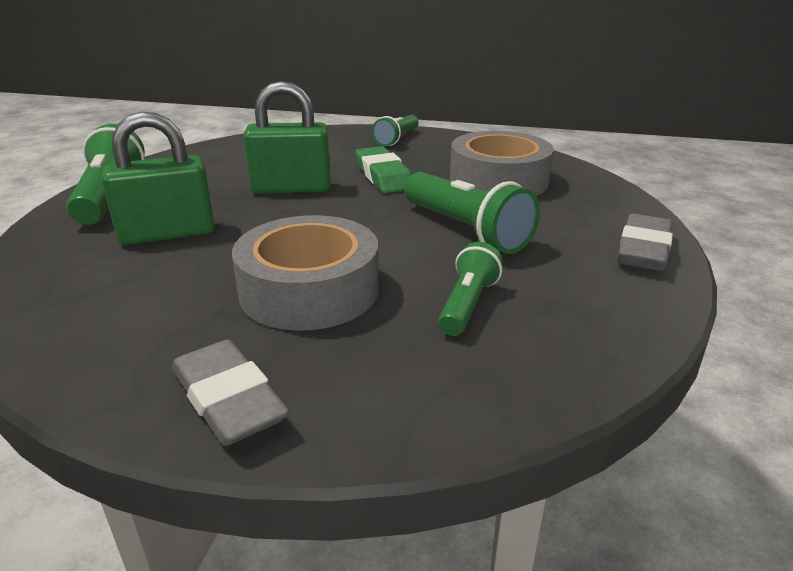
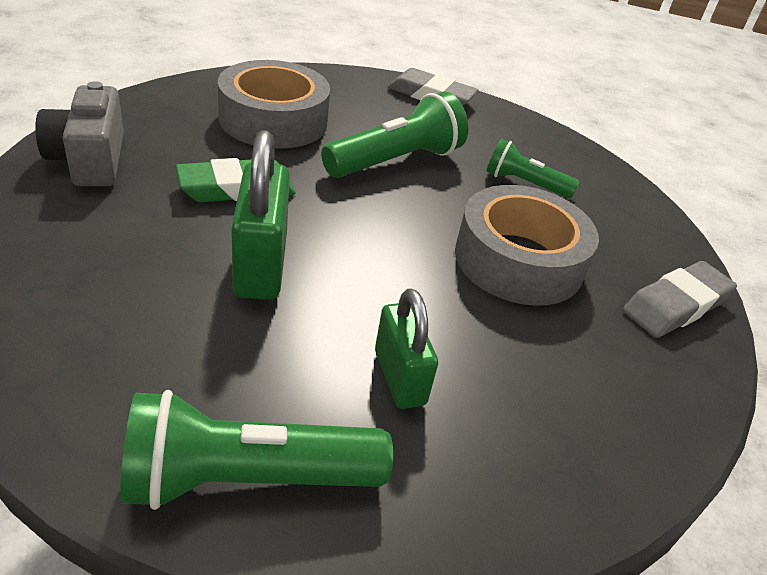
camera: 95 degrees left, 10 degrees up
green padlock [101,112,215,245] -> green padlock [375,288,438,409], size x0.66
green flashlight [372,115,418,146] -> grey camera [35,81,124,186]

